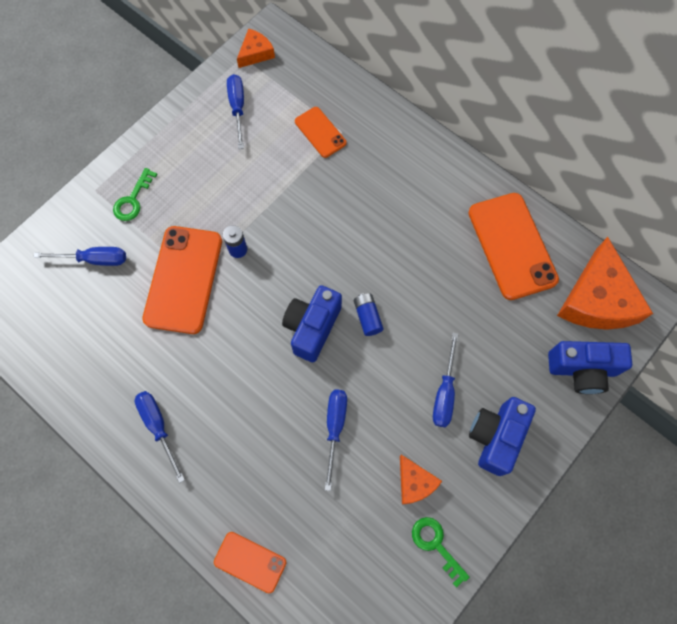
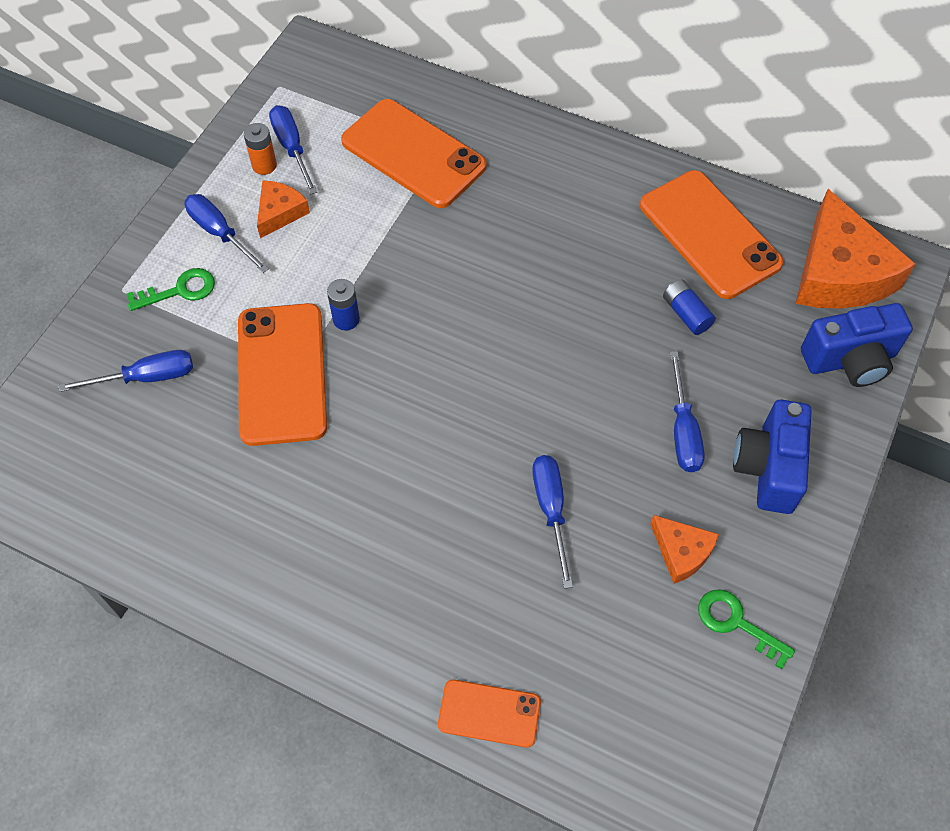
camera: 15 degrees left, 10 degrees down
green key [113,168,157,221] -> green key turned 120 degrees counterclockwise [127,268,215,311]
blue screwdriver [135,391,185,483] -> blue screwdriver moved to [184,194,269,273]
orange cheese [237,28,275,68] -> orange cheese moved to [257,180,310,238]
blue camera [282,285,342,362] -> none
orange phone [295,107,346,158] -> orange phone [341,99,486,208], size x1.85
blue battery [354,293,384,336] -> blue battery moved to [663,280,716,335]
none -> orange battery [244,123,277,175]

